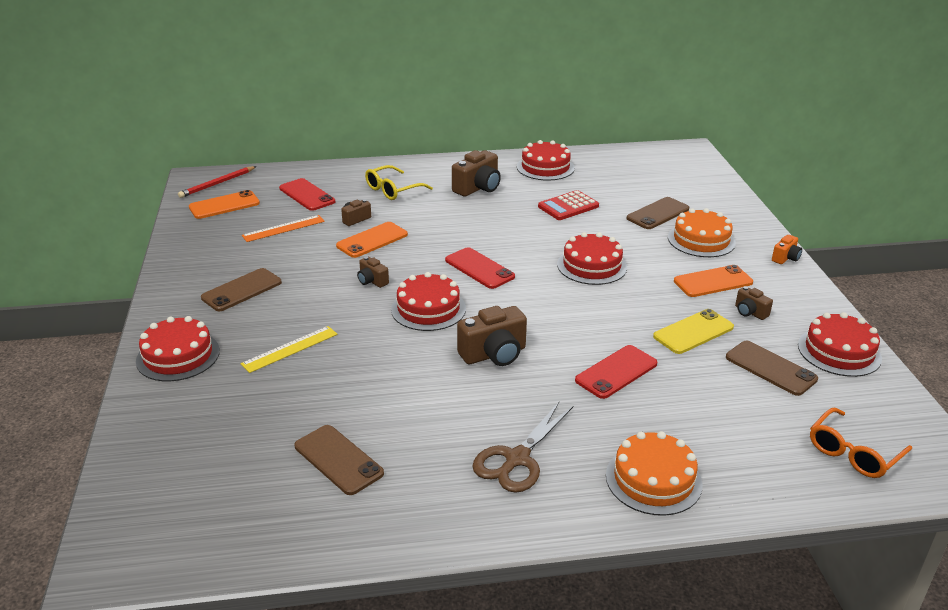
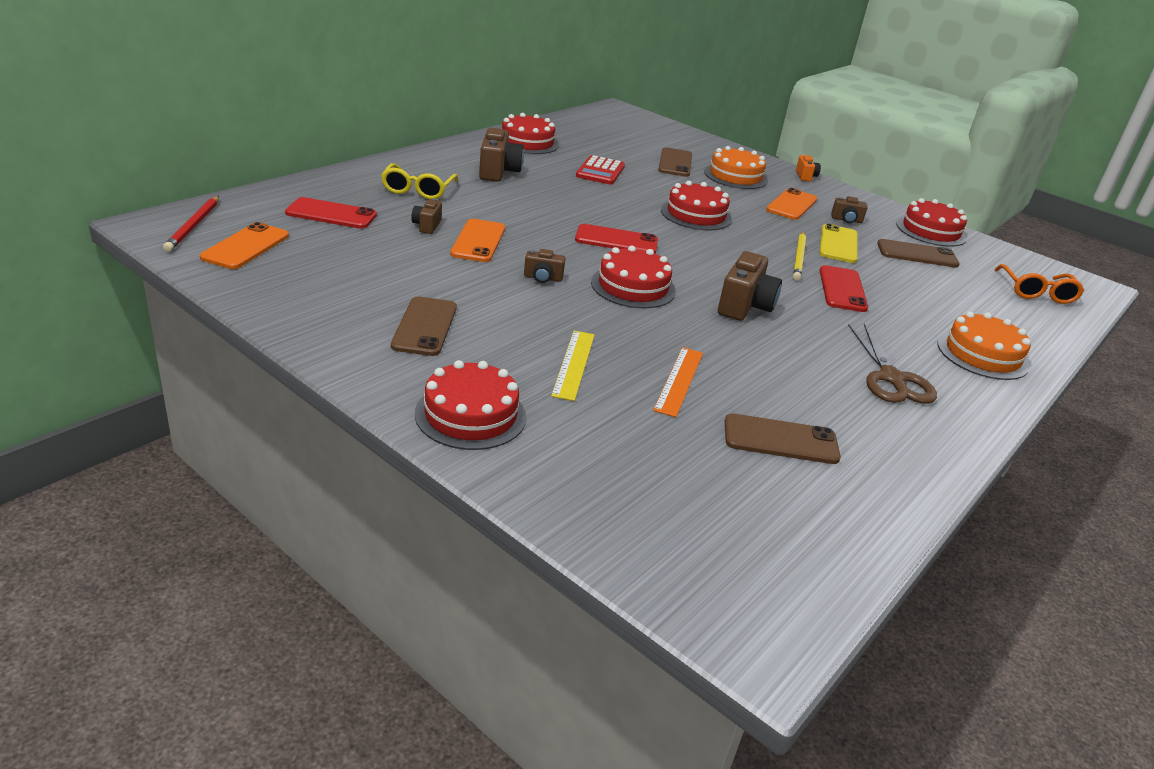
camera: 45 degrees left, 0 degrees up
orange ruler [242,215,325,242] -> orange ruler moved to [653,347,703,417]
none -> yellow pencil [793,232,806,281]

